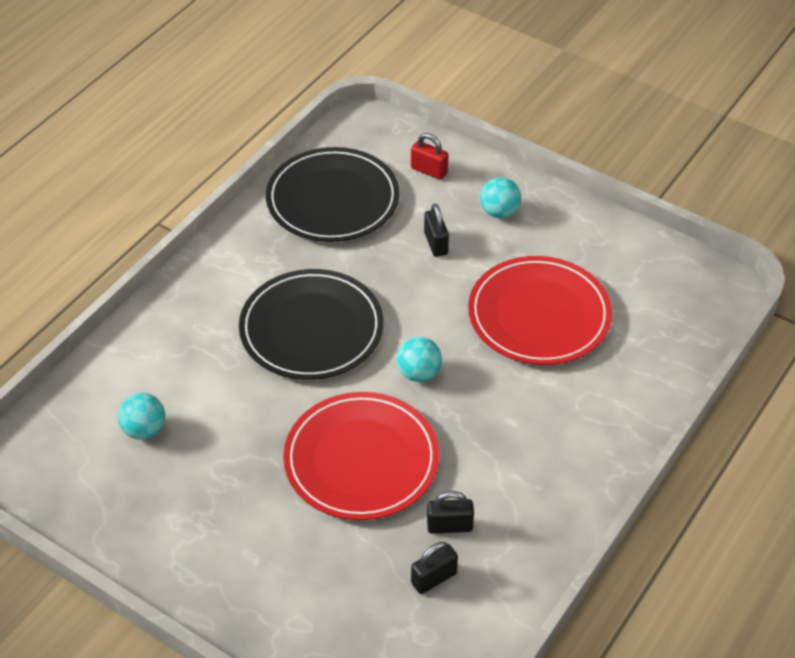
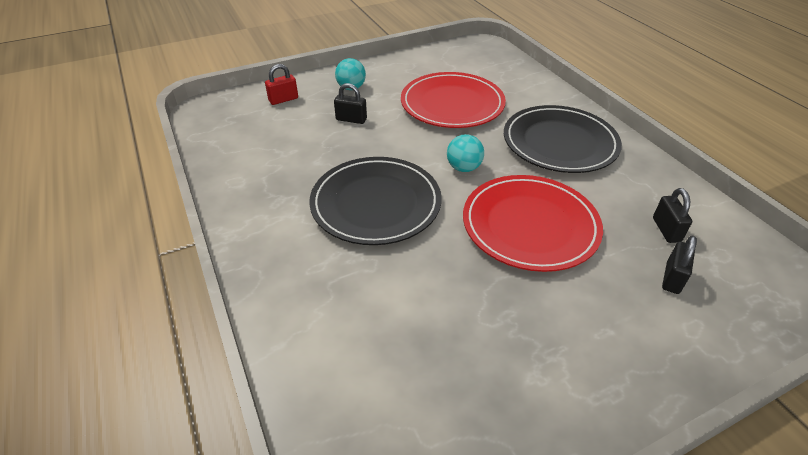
camera: 60 degrees left, 5 degrees down
turquoise ball [118,393,165,440] -> none
black plate [266,147,400,242] -> black plate moved to [504,105,622,173]
black padlock [427,491,474,534] -> black padlock moved to [662,236,697,294]

